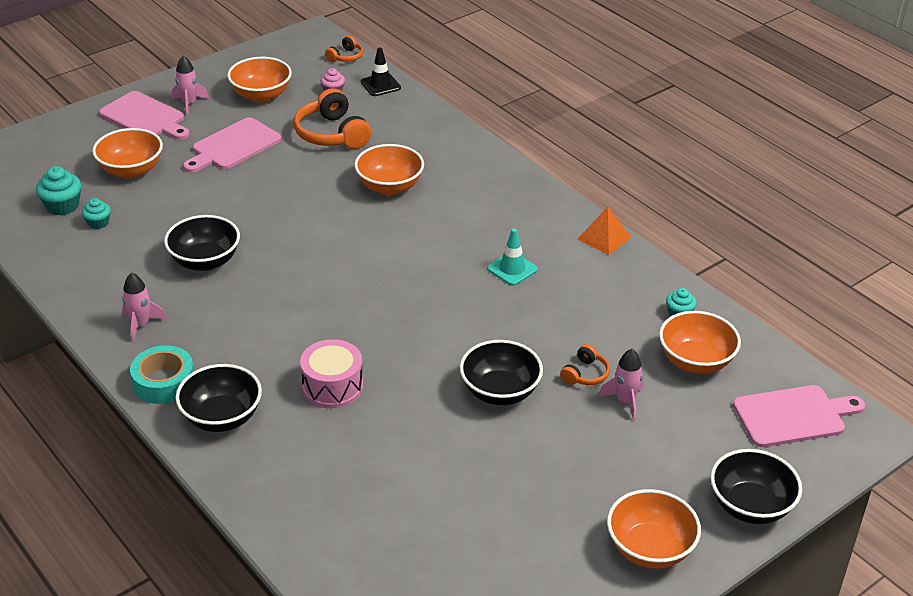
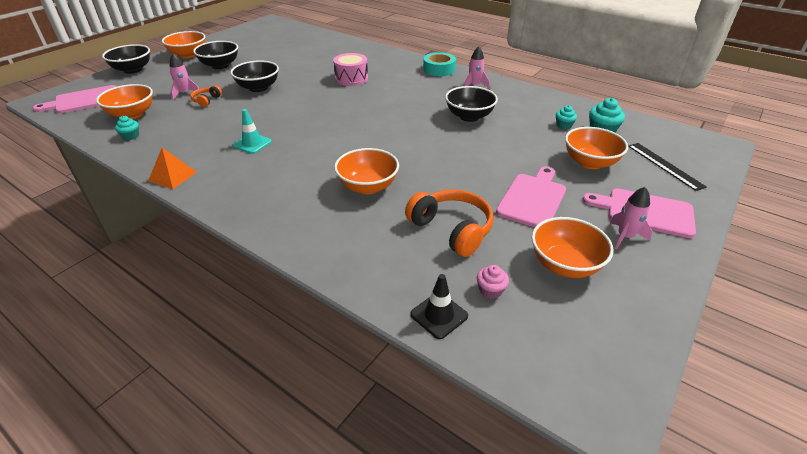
camera: 165 degrees right, 0 degrees up
black bowl [176,364,262,432] -> black bowl moved to [193,41,238,69]
orange headphones [325,36,363,62] -> none
none -> black ruler [628,143,707,191]

